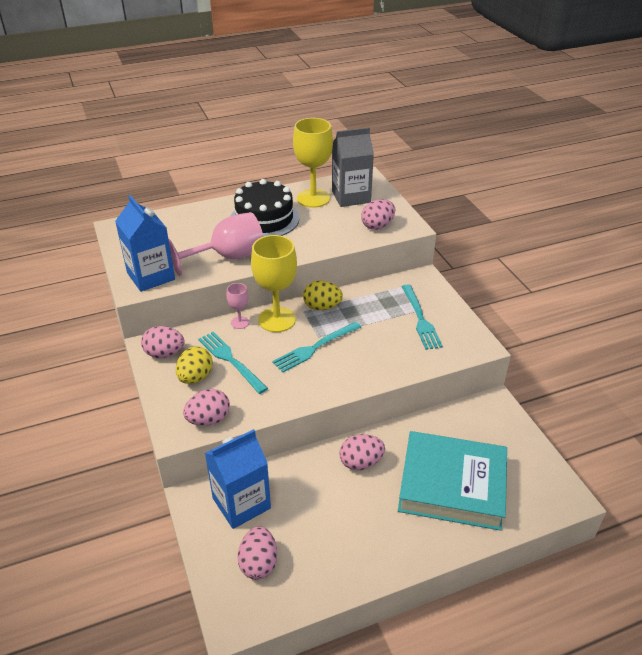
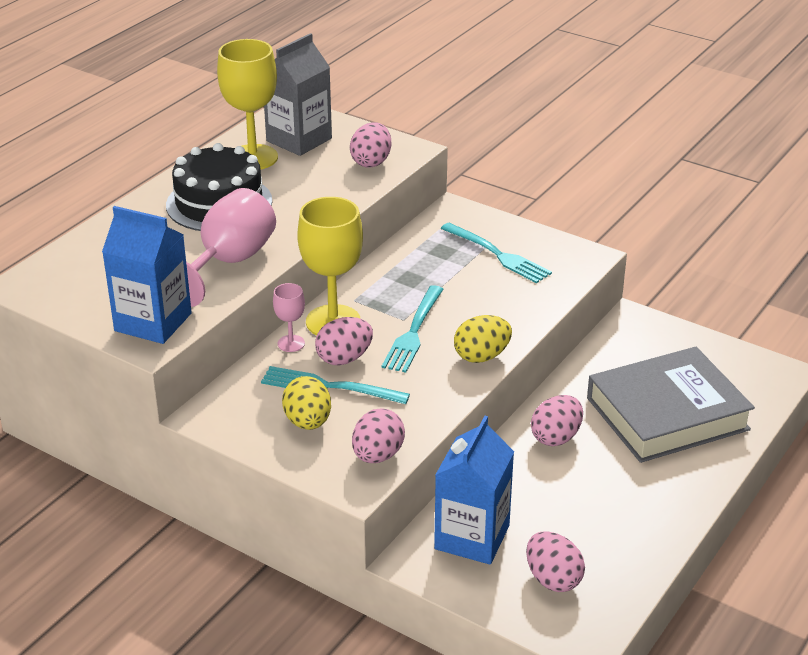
camera: 35 degrees left, 5 degrees down
pink egg [141,326,185,358] -> pink egg moved to [315,317,373,365]
yellow egg [303,281,343,310] -> yellow egg moved to [454,315,512,363]
turquoise book [398,431,507,531] -> grey book [587,347,755,463]

